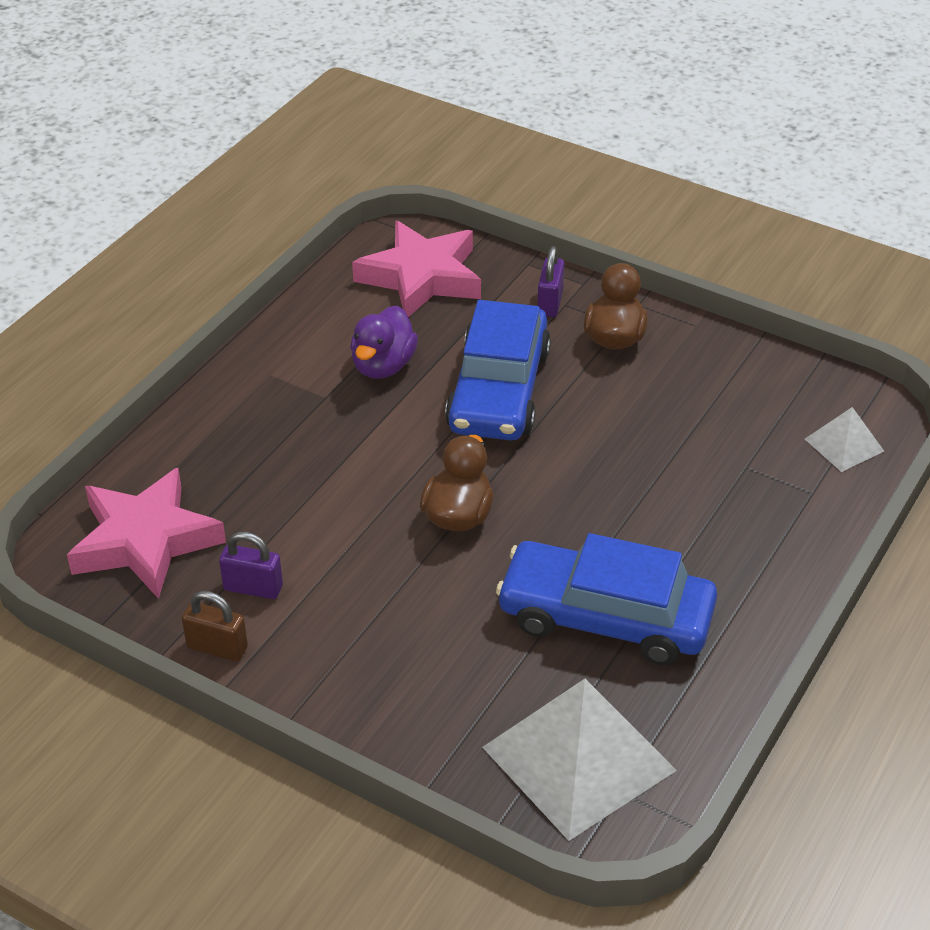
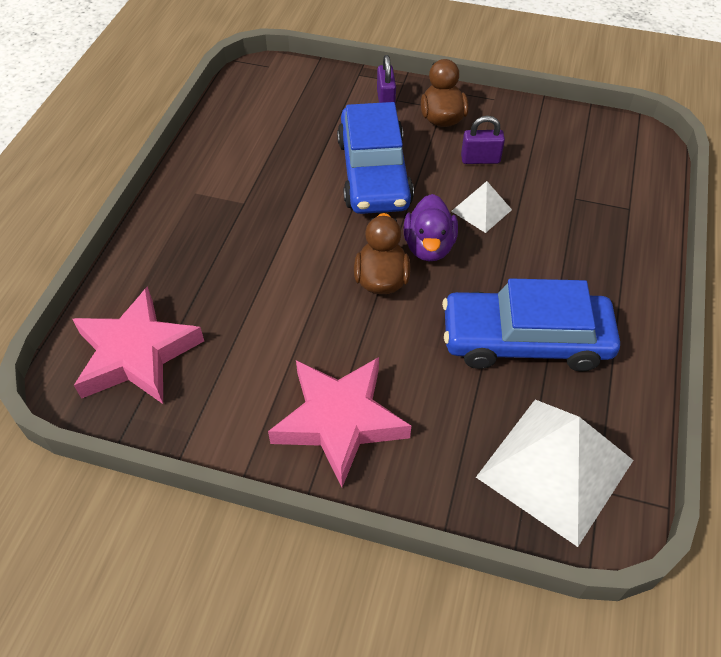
camera: 15 degrees left, 10 degrees up
brown padlock [182,591,248,661] -> none
purple padlock [219,531,283,599] -> purple padlock moved to [461,116,505,164]
purple duck [350,306,418,379] -> purple duck moved to [404,194,458,261]
pink star [352,220,481,317] -> pink star moved to [268,357,411,487]
white pyramid [805,407,884,472] -> white pyramid moved to [451,181,512,233]

